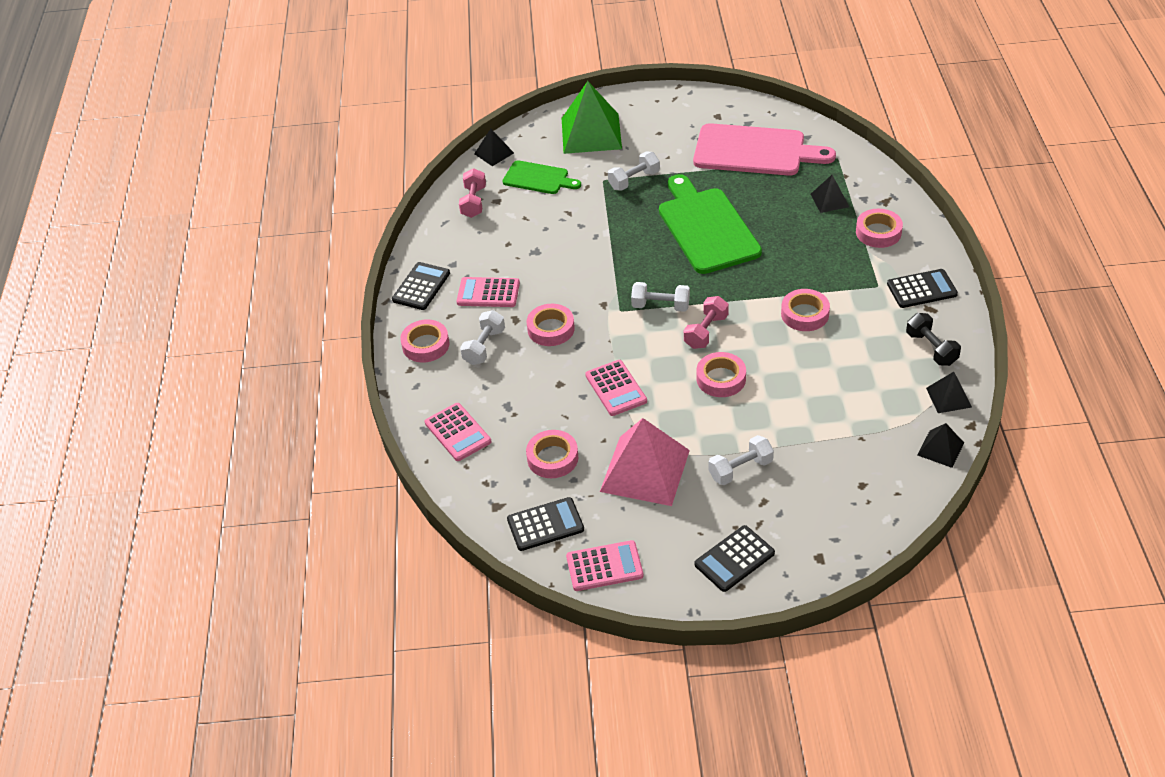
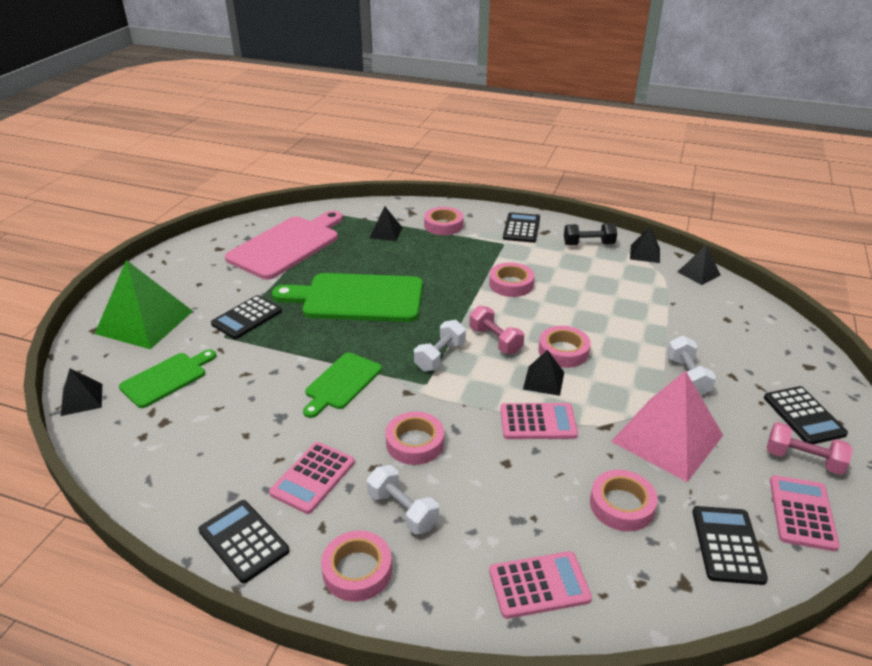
camera: 70 degrees left, 10 degrees down
pink dumbbell [459,168,486,218] -> pink dumbbell moved to [767,422,853,475]
white dumbbell [608,152,660,191] -> black calculator [211,295,282,339]
none -> green cutting board [303,353,382,418]
none -> black pyramid [523,350,564,396]

